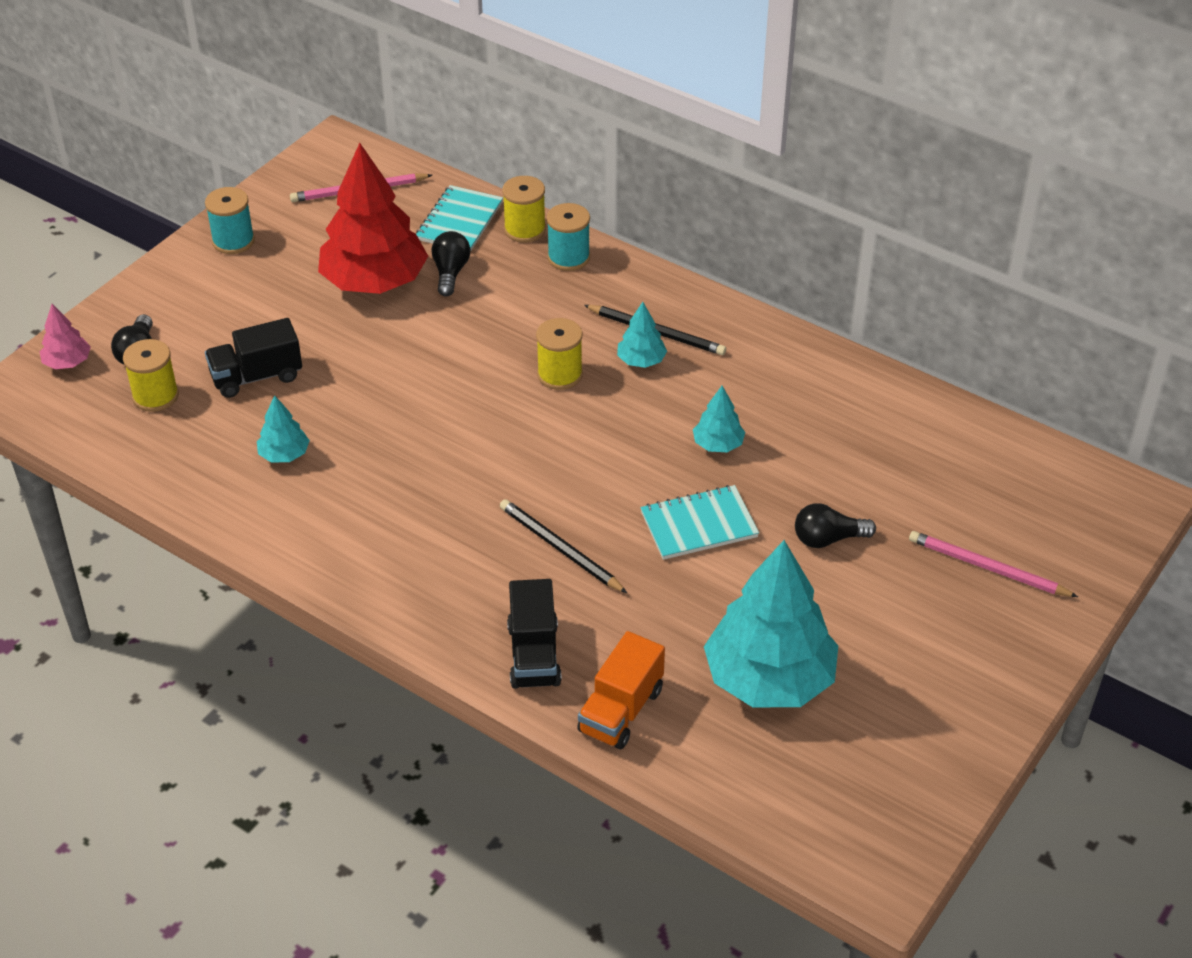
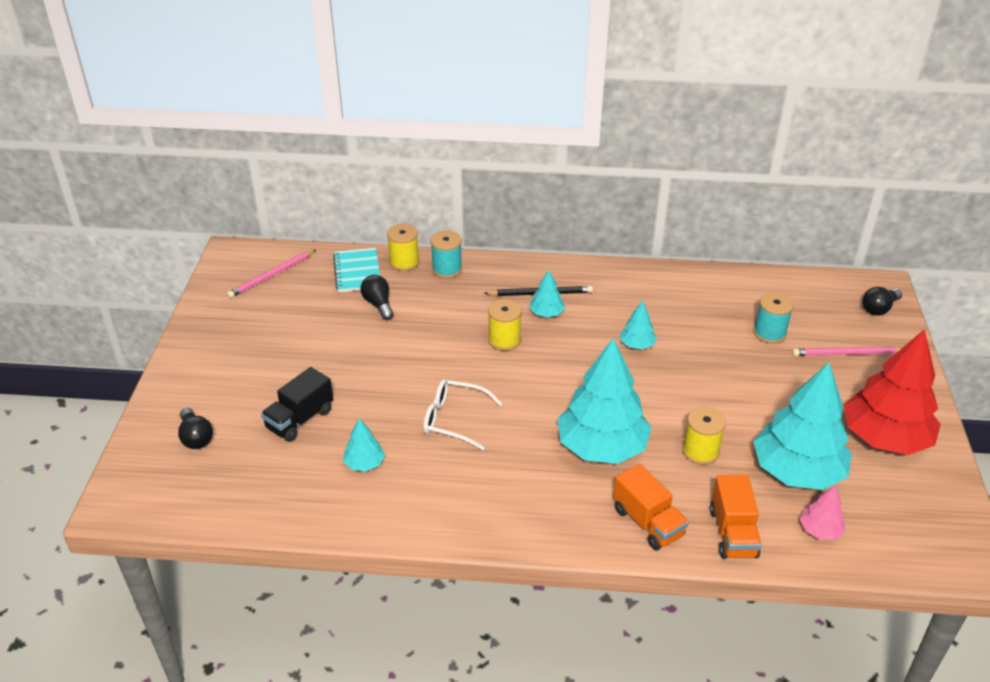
camera: 30 degrees left, 5 degrees down
pink tree [40,304,91,369] -> pink tree moved to [800,485,845,540]
yellow spool [123,339,179,412] -> yellow spool moved to [682,407,726,465]
turquoise spool [205,187,255,254] -> turquoise spool moved to [753,292,794,344]
red tree [318,143,428,294] -> red tree moved to [844,329,941,455]
black pencil [500,499,627,593] -> turquoise tree [557,338,652,464]
black truck [507,579,562,689] -> orange truck [613,464,689,551]
turquoise notebook [640,485,759,560] -> none
black light bulb [795,503,876,548] -> black light bulb moved to [862,287,902,316]
none -> white glasses [423,379,502,450]

